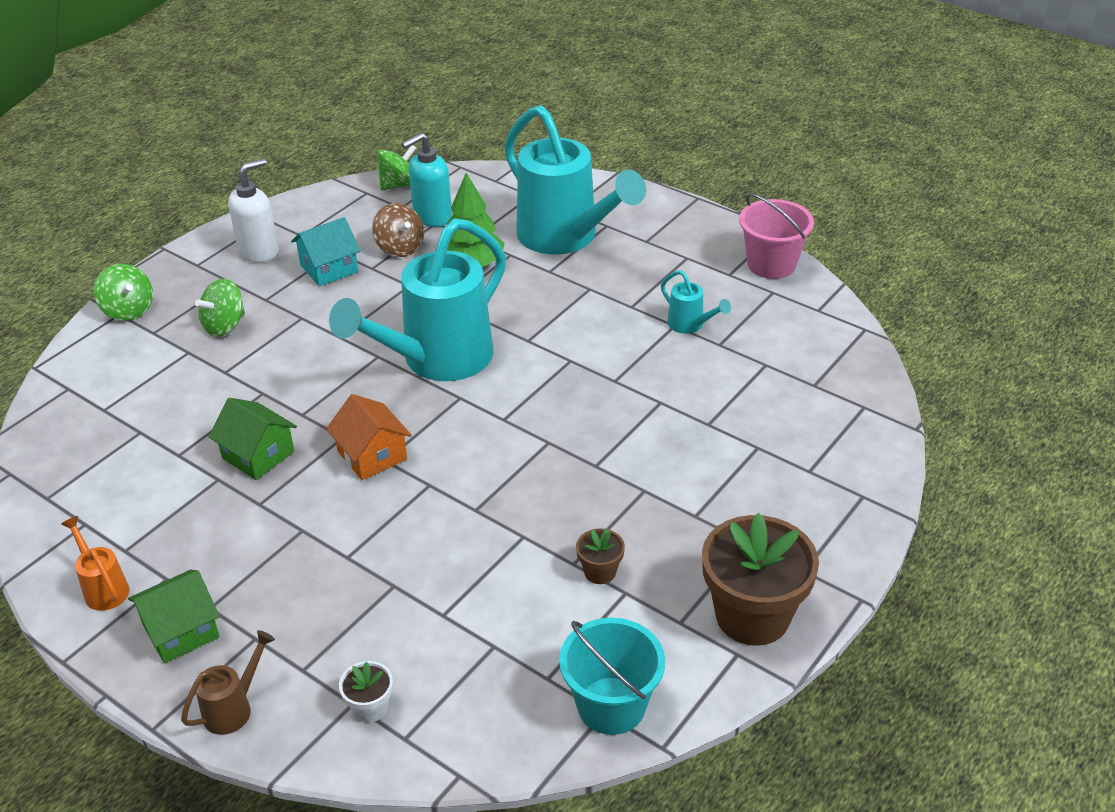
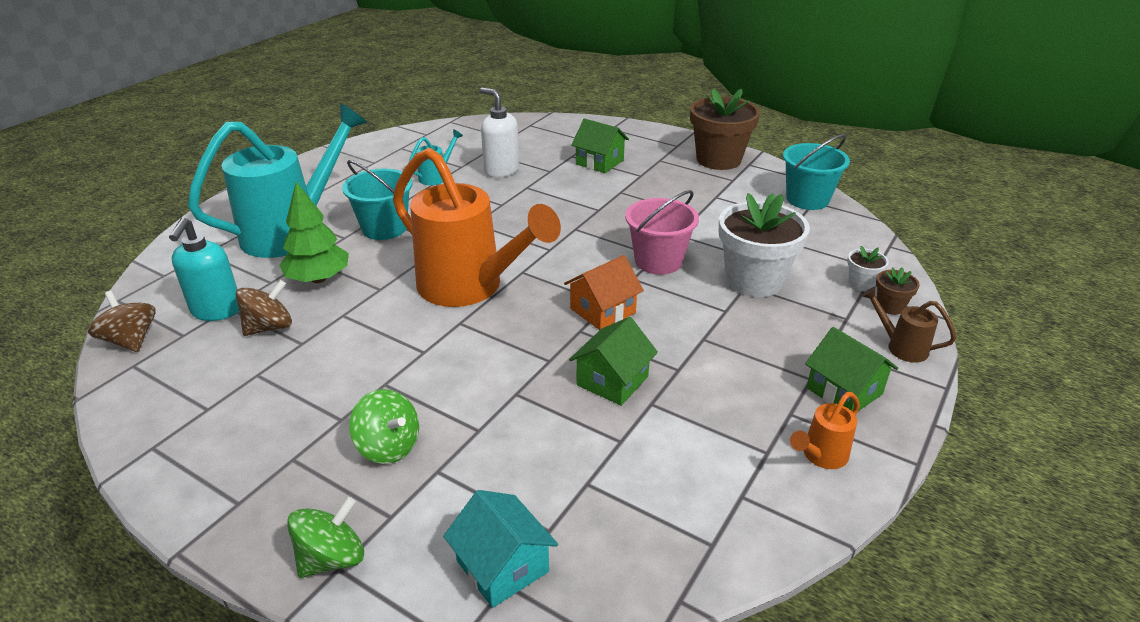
camera: 95 degrees left, 5 degrees down
white soap dispenser [228,158,278,262] -> white soap dispenser moved to [480,88,519,178]
turquoise house [291,217,360,286] -> turquoise house moved to [443,490,558,608]
turquoise watering can [329,218,506,381] -> orange watering can [393,148,561,307]
green spinning top [377,145,416,191] -> brown spinning top [88,291,156,352]
turquoise soap dispenser [402,132,452,227] -> turquoise soap dispenser turned 45 degrees clockwise [169,217,239,321]
brown flower pot [576,528,625,584] -> brown flower pot moved to [876,267,920,315]
pink bucket [739,194,814,279] -> pink bucket moved to [625,190,699,275]
none -> turquoise bucket [342,160,413,240]
none -> green house [571,118,629,173]
none -> white flower pot [719,193,810,297]

